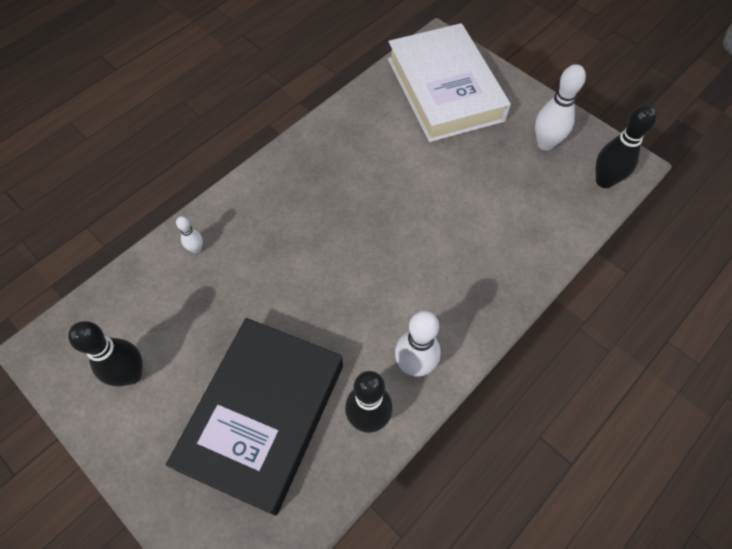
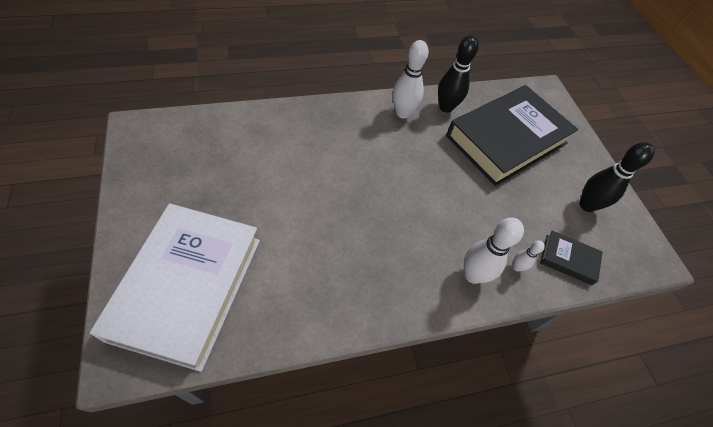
camera: 155 degrees left, 5 degrees down
white bowling pin [535,64,586,150] -> white bowling pin moved to [464,218,524,284]
black bowling pin [595,105,657,188] -> none
none -> black book [540,231,602,285]

